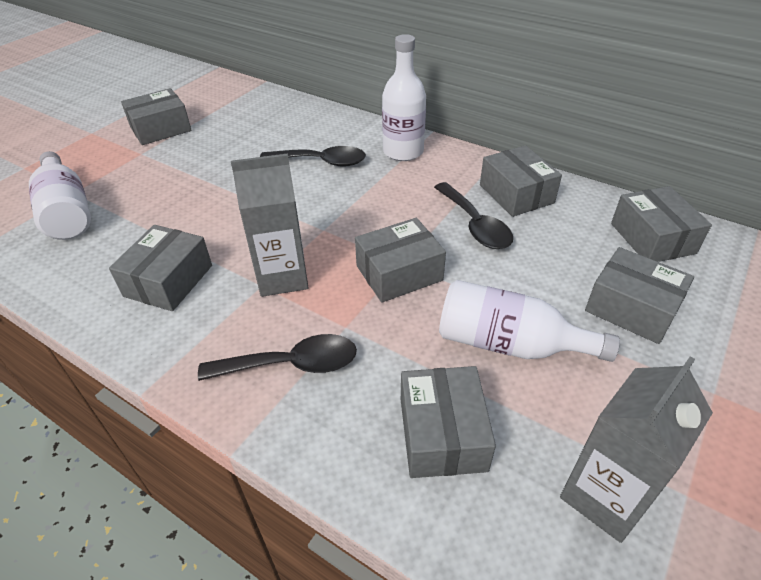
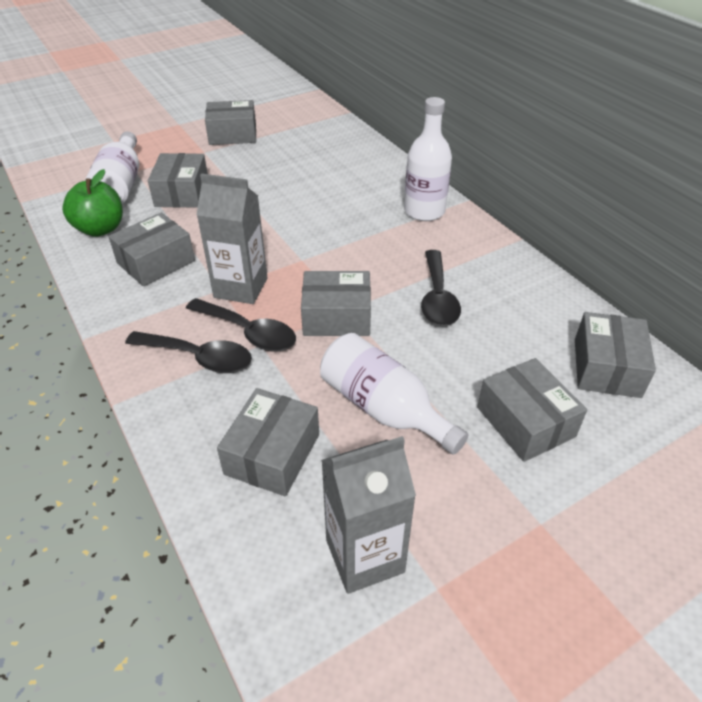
camera: 25 degrees right, 0 degrees up
black spoon [260,146,366,167] -> black spoon moved to [186,298,296,352]
grey box [480,145,562,217] -> grey box moved to [148,153,208,207]
none -> green apple [62,169,123,237]

